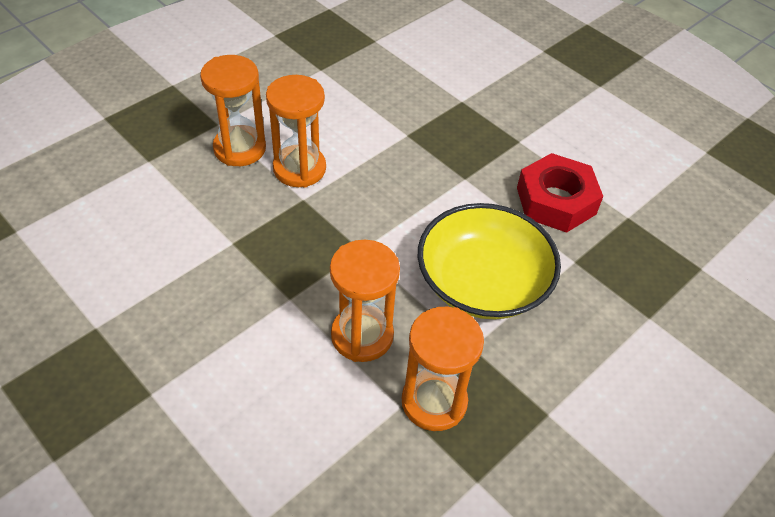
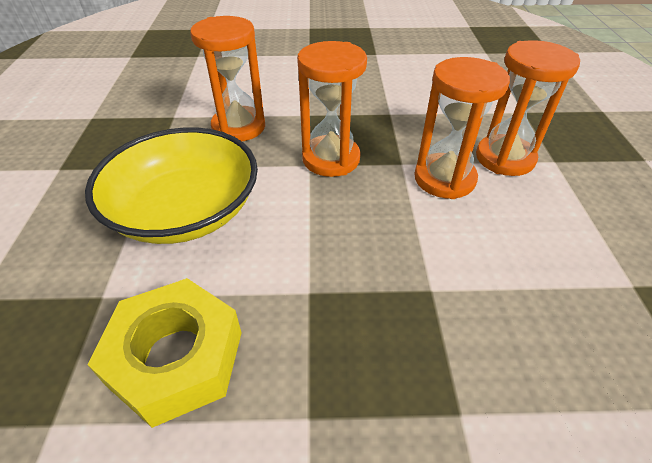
camera: 135 degrees right, 5 degrees down
orange hourglass [402,307,484,431] -> orange hourglass moved to [297,41,367,177]
red nut [517,153,603,233] -> yellow nut [88,278,242,428]

